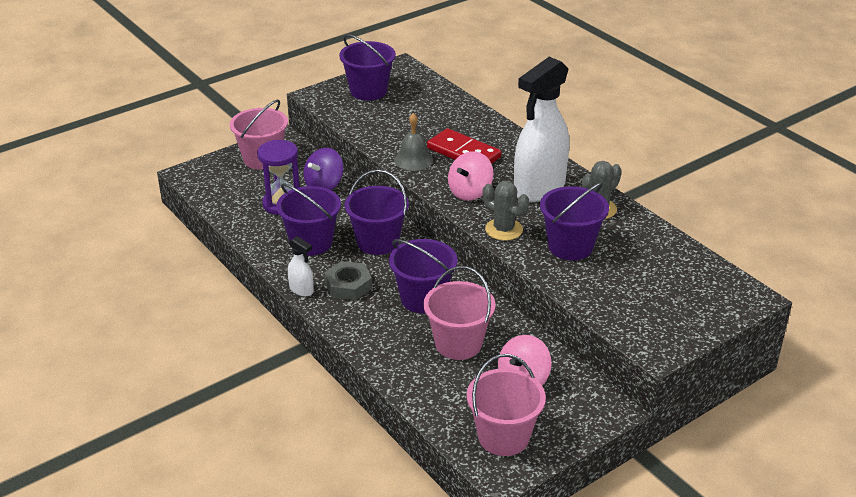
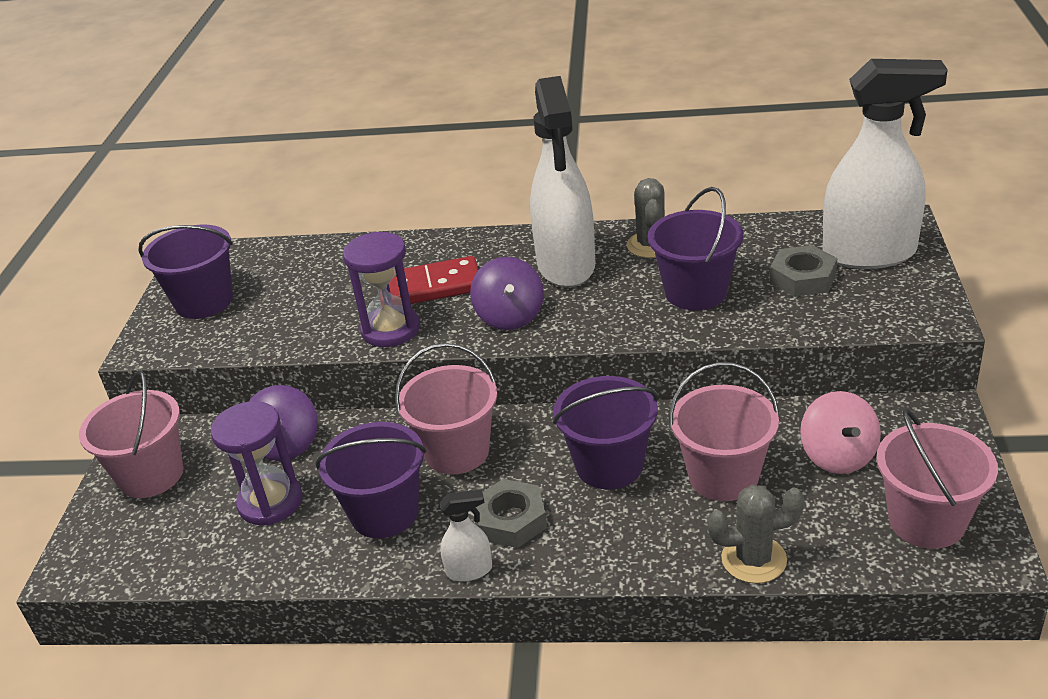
camera: 45 degrees left, 0 degrees up
purple bucket [344,170,409,255] -> pink bucket [395,343,497,475]
grey bell [394,113,433,171] -> purple hourglass [343,232,420,347]
pink spinning top [448,151,494,201] -> purple spinning top [470,257,544,330]
grey cactus [483,181,529,241] -> grey cactus moved to [707,485,804,583]
none -> grey nut [770,245,837,297]
none -> white spray bottle [822,59,948,269]

